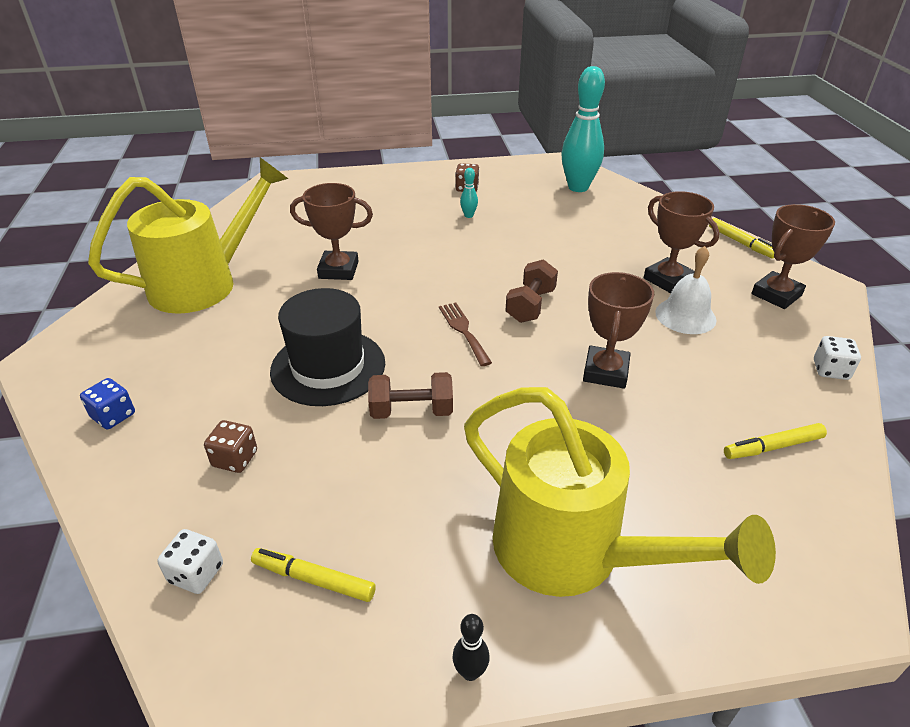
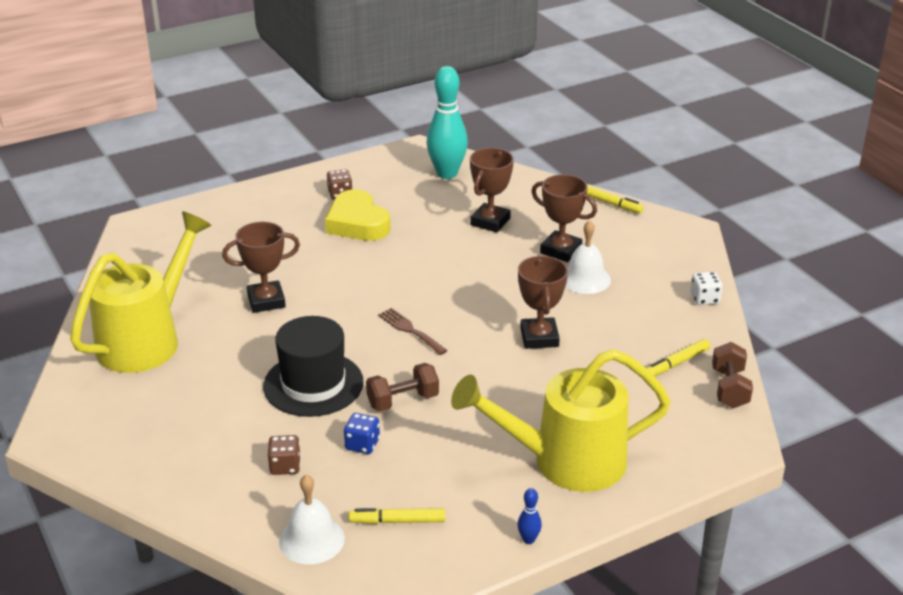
camera: 20 degrees left, 5 degrees down
blue dice [80,378,135,429] -> blue dice moved to [344,413,380,454]
white dice [157,529,223,594] -> white bell [279,475,345,564]
black bowling pin [453,614,490,681] -> blue bowling pin [517,488,542,544]
turquoise bowling pin [460,168,478,218] -> yellow heart [325,189,390,241]
yellow watering can [464,387,776,597] -> yellow watering can turned 150 degrees clockwise [451,349,671,492]
brown dumbbell [506,259,558,323] -> brown dumbbell moved to [712,342,753,408]
brown trophy [752,204,835,309] -> brown trophy moved to [470,148,514,233]

